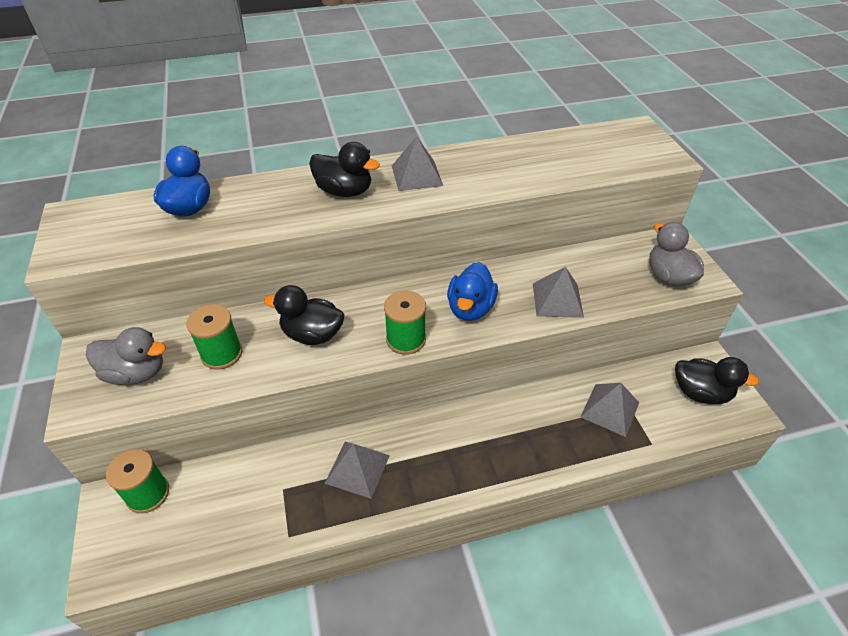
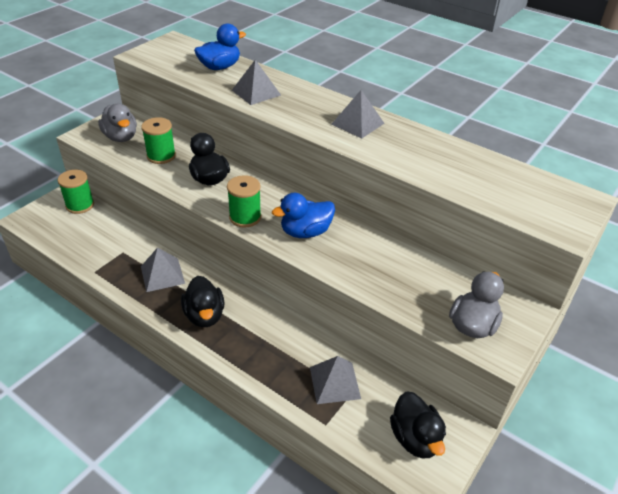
camera: 50 degrees right, 5 degrees down
black duck [309,142,380,197] -> black duck moved to [181,276,224,327]
grey pyramid [533,267,584,318] -> grey pyramid moved to [232,60,281,105]

